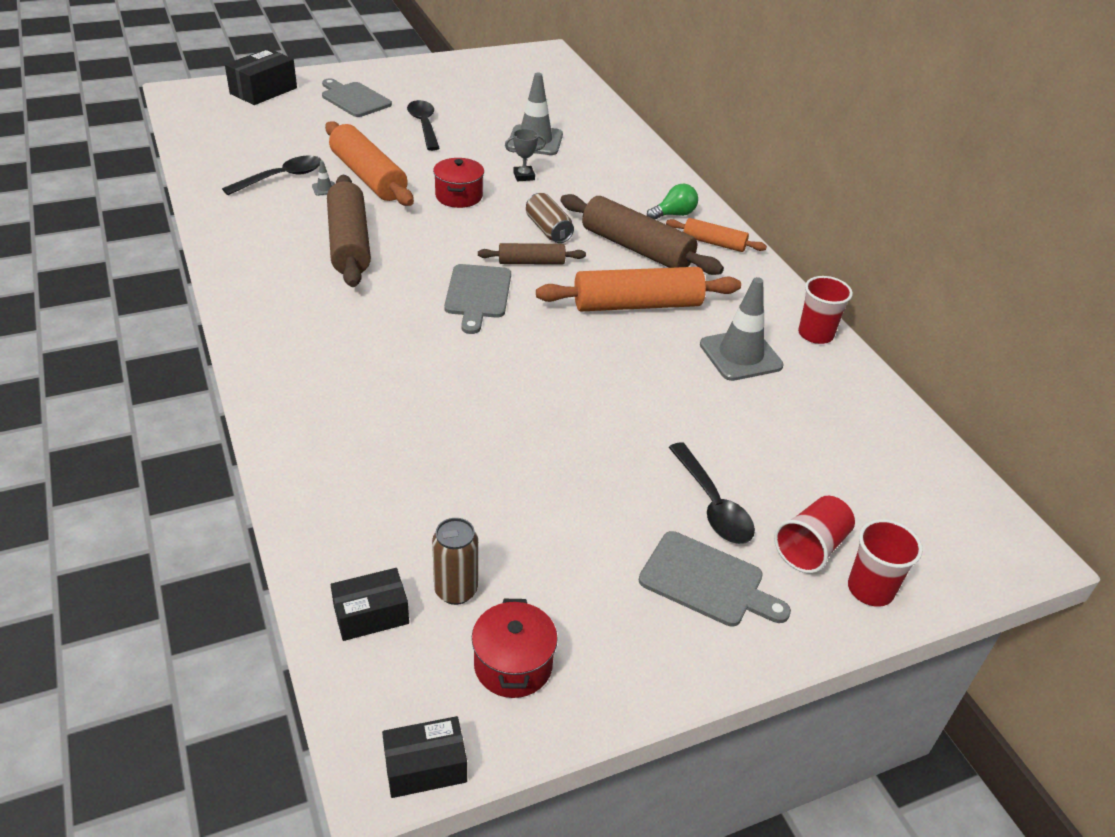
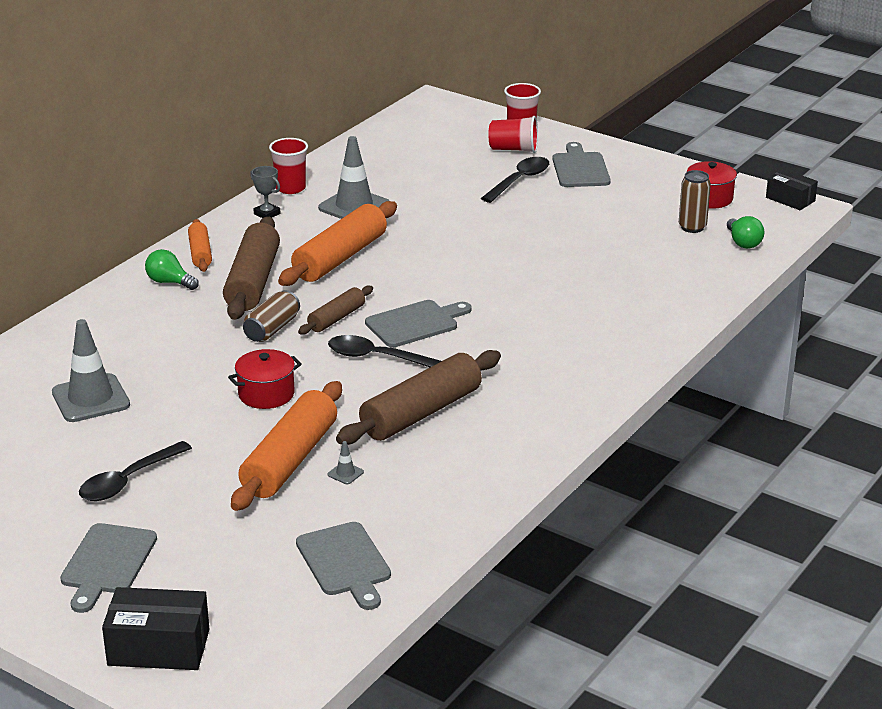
camera: 120 degrees left, 10 degrees down
black spoon [222,156,322,195] -> black spoon moved to [328,335,441,367]
black box [331,568,409,641] -> green light bulb [727,216,764,249]
brown rolling pin [478,243,586,265] -> brown rolling pin turned 75 degrees clockwise [298,286,373,335]
grey trophy [505,129,546,181] -> grey trophy moved to [250,166,280,218]
orange rolling pin [536,267,741,311] -> orange rolling pin turned 75 degrees clockwise [278,201,397,286]
none -> grey cutting board [296,522,391,610]

